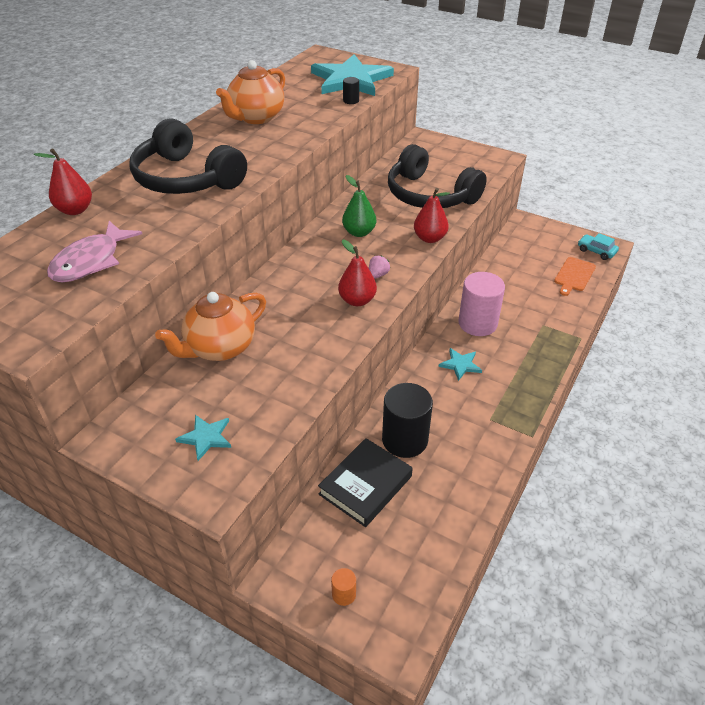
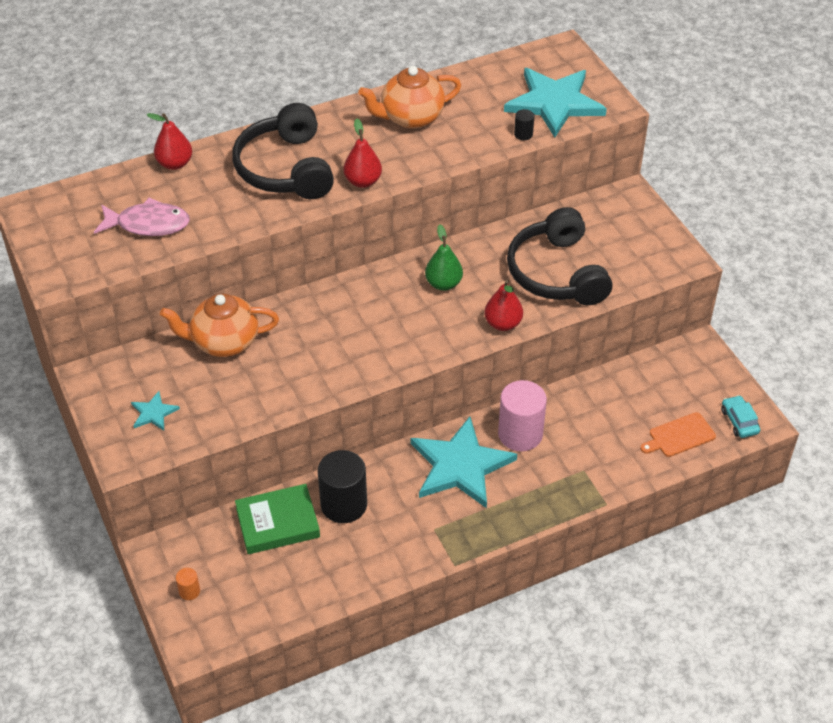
camera: 35 degrees right, 5 degrees up
pink fish [47,221,142,282] -> pink fish turned 150 degrees counterclockwise [94,198,190,236]
black book [318,438,413,527] -> green book [235,484,320,554]
red pear [338,240,377,306] -> red pear moved to [344,118,382,188]
pink strawberry [369,255,390,279] -> none
turquoise star [439,348,482,381] -> turquoise star [411,417,517,508], size x2.30

